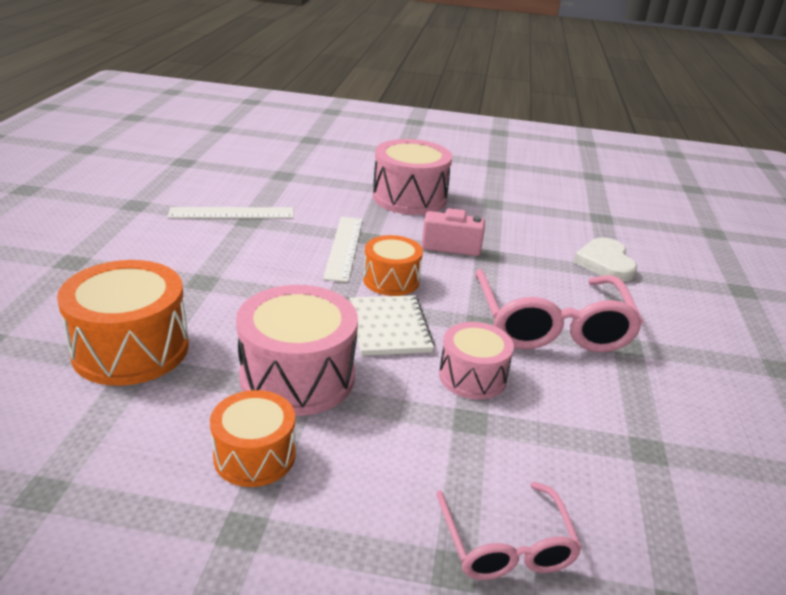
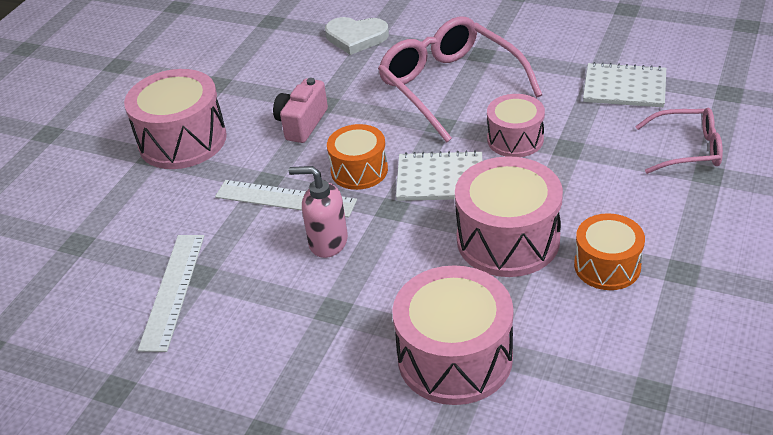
camera: 70 degrees left, 10 degrees up
orange drum [57,260,189,386] -> pink drum [392,265,513,405]
pink glasses [475,269,644,352] -> pink glasses turned 135 degrees counterclockwise [378,16,542,143]
none -> pink soap dispenser [289,166,348,258]
none -> white notebook [583,62,666,107]

